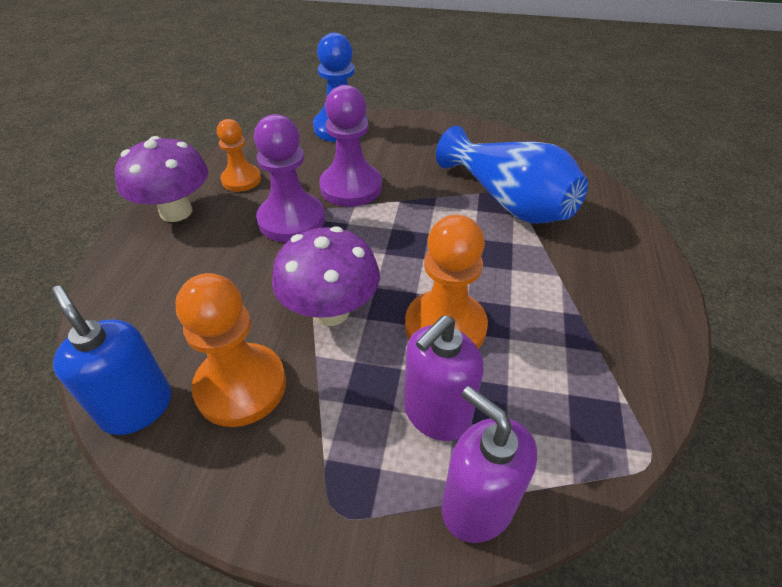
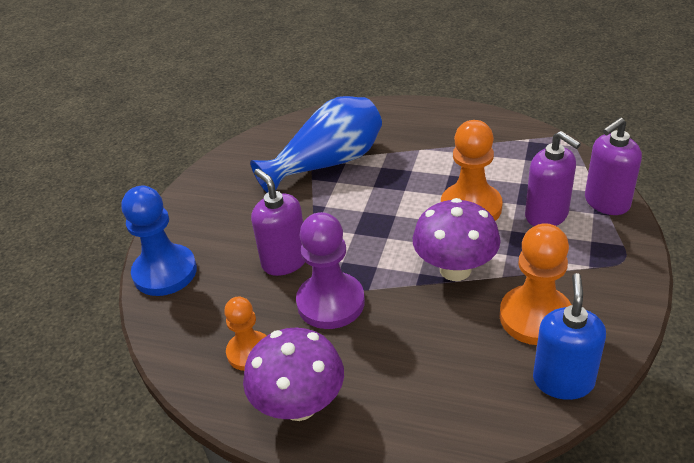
camera: 80 degrees left, 5 degrees down
blue soap dispenser [51,286,172,435] -> blue soap dispenser turned 135 degrees clockwise [533,273,606,400]
purple pawn [319,85,382,207] -> purple soap dispenser [251,169,305,276]

